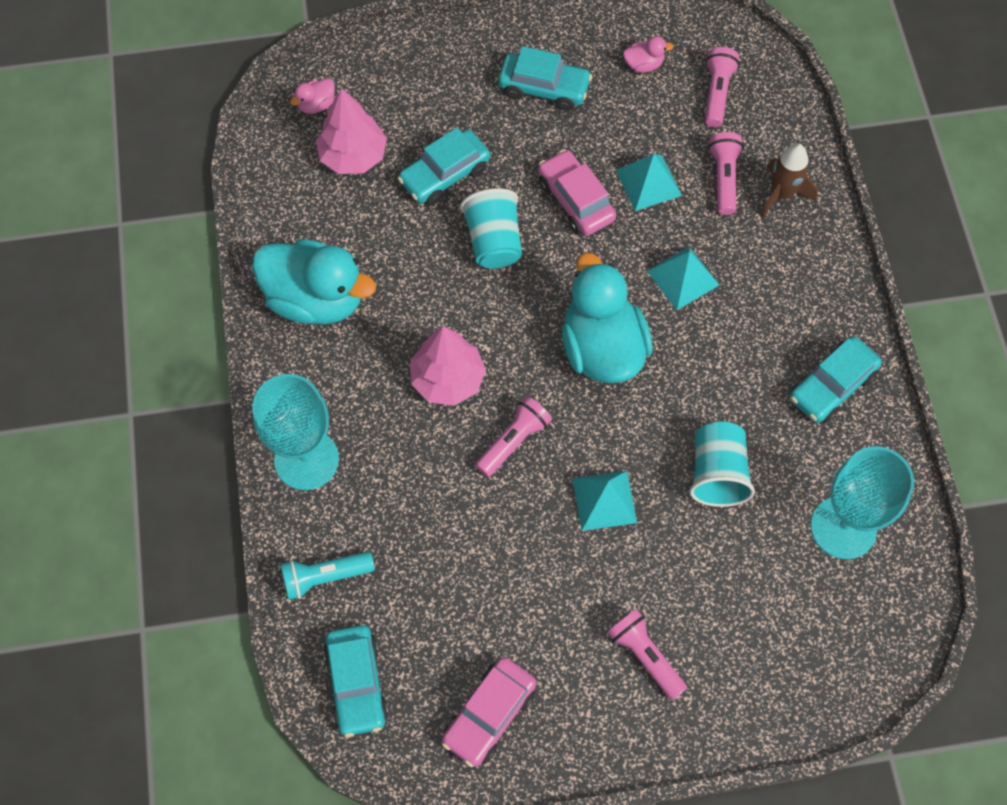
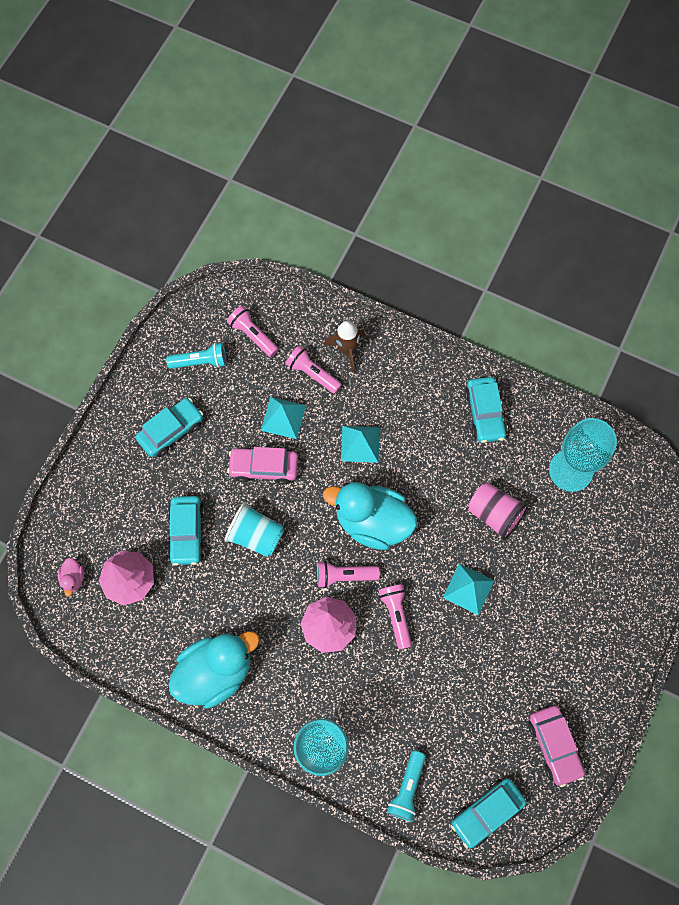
camera: 55 degrees left, 5 degrees up
turquoise car [323,625,389,737] -> turquoise car turned 120 degrees clockwise [451,778,526,849]
pink flashlight [608,609,687,700] -> pink flashlight moved to [317,561,380,588]
pink duck [623,36,674,73] -> turquoise flashlight [166,343,226,369]
turquoise cup [689,421,755,507] -> pink cup [468,482,529,540]

